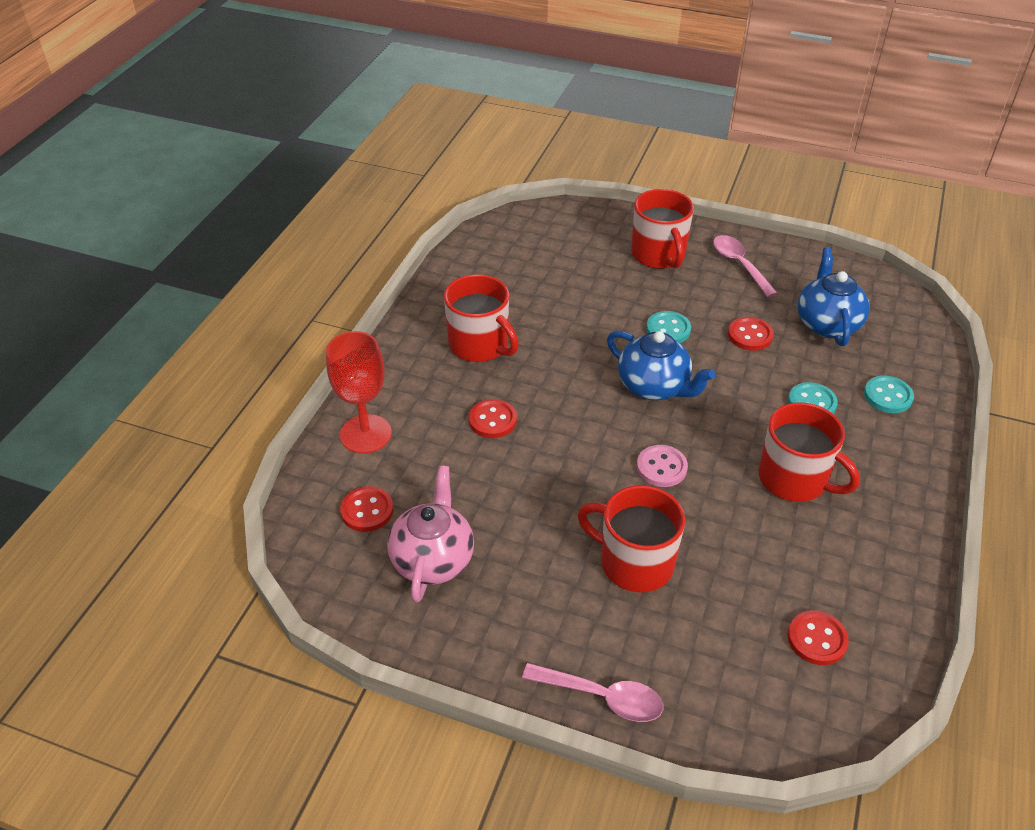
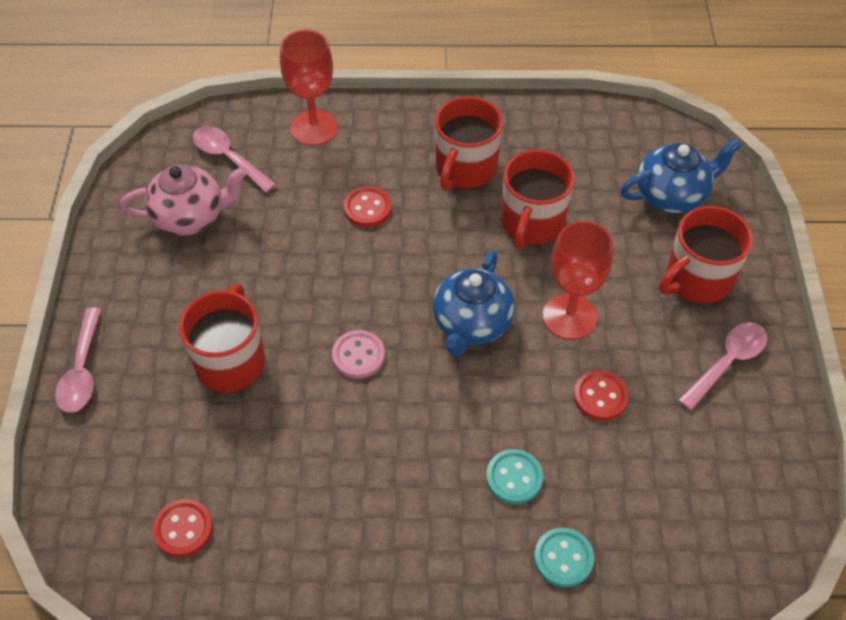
camera: 70 degrees right, 10 degrees up
red button [340,486,393,532] -> pink spoon [193,126,276,193]
turquoise button [646,311,691,343] -> red goblet [543,221,613,340]
red mug [759,402,860,502] -> red mug moved to [501,150,575,249]
blue teapot [797,248,870,346] -> blue teapot moved to [620,138,742,213]

